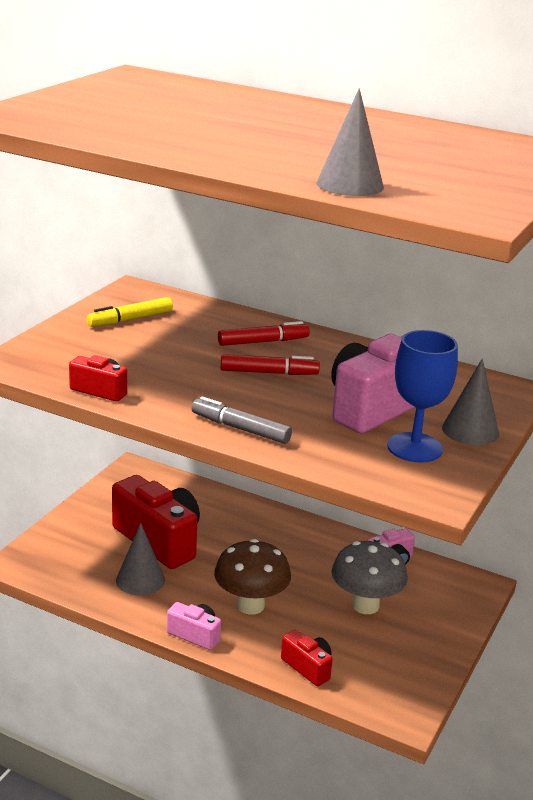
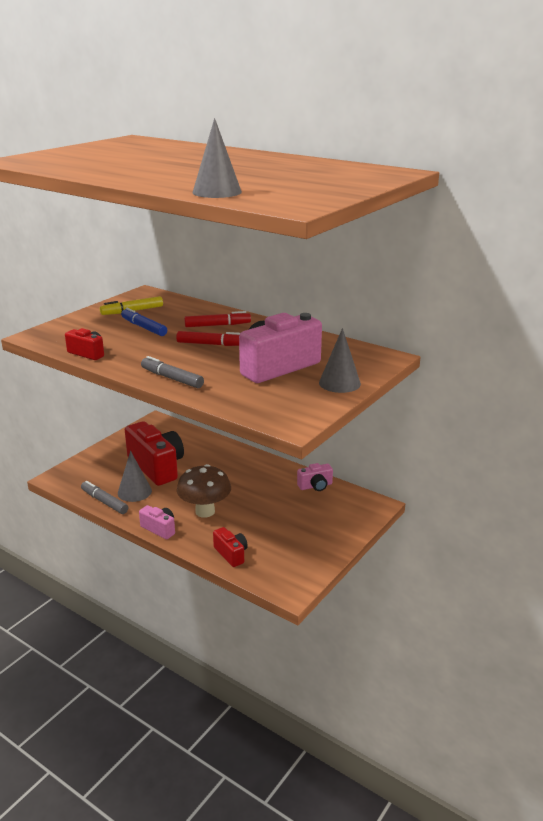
camera: 10 degrees right, 0 degrees up
grey mushroom [331,541,408,614] -> none
blue goblet [387,330,458,463] -> none
none -> grey marker [81,481,128,514]
none -> blue marker [121,308,167,336]

